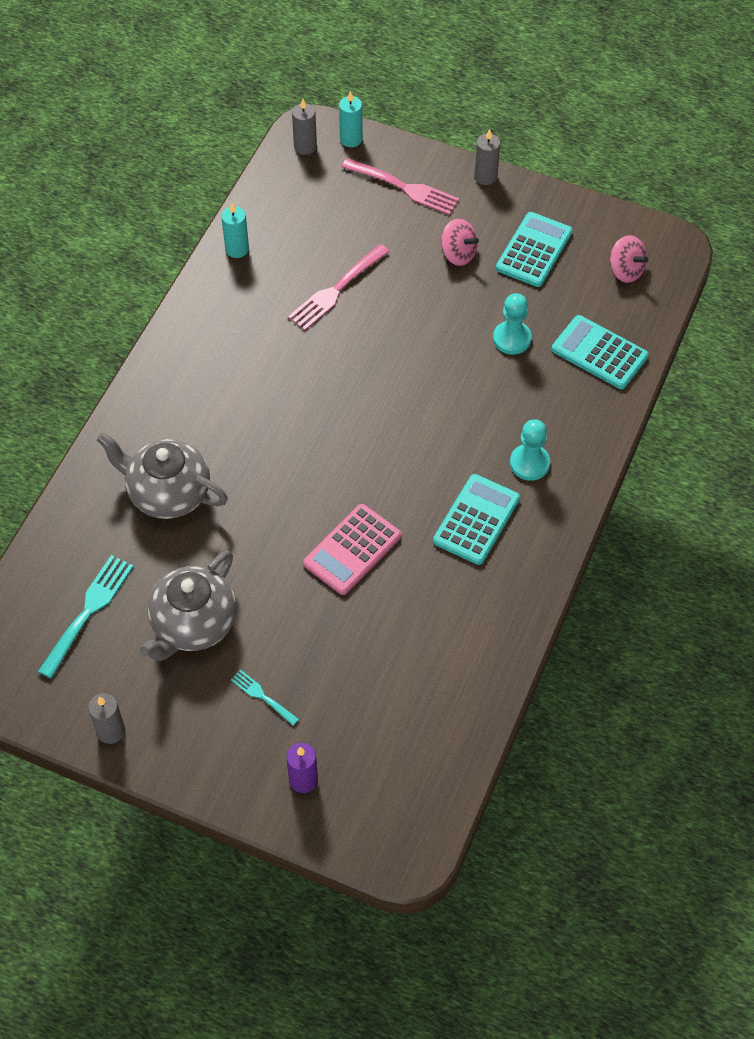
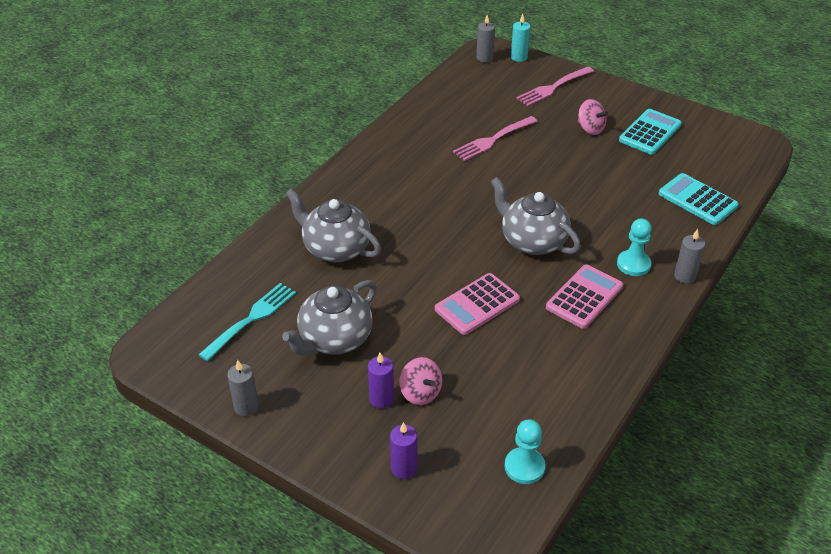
camera: 10 degrees right, 15 degrees down
turquoise candle [221,203,249,258] -> none
turquoise fork [231,670,299,726] -> purple candle [368,353,394,409]
pink fork [342,158,460,215] -> pink fork turned 105 degrees clockwise [516,67,594,106]
turquoise calculator [433,474,520,565] -> pink calculator [546,265,623,329]
grey candle [474,129,500,185] -> grey candle moved to [674,229,705,284]
turquoise pawn [493,293,532,355] -> turquoise pawn moved to [505,419,545,484]
pink spinning top [610,235,648,283] -> pink spinning top moved to [399,357,442,405]
none -> grey teapot [491,177,581,255]

